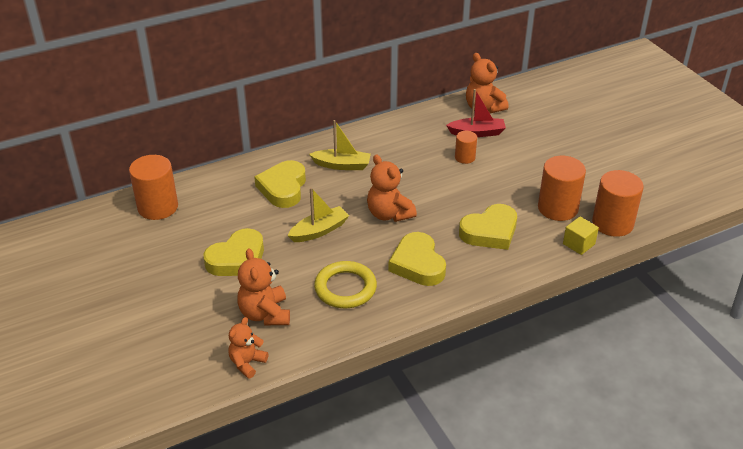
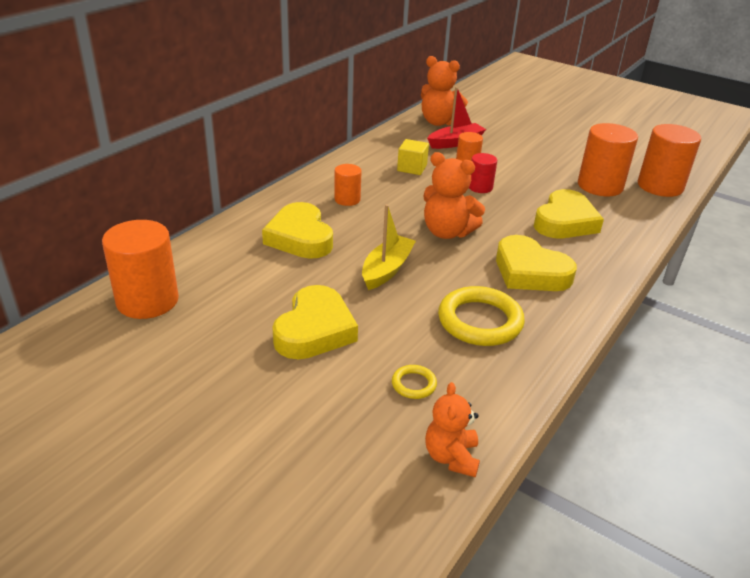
camera: 30 degrees left, 5 degrees down
orange teddy bear [238,248,290,325] -> yellow ring [392,365,437,399]
yellow boat [309,120,371,170] -> orange cylinder [334,164,362,206]
yellow cube [563,217,599,255] -> yellow cube moved to [397,139,429,175]
none -> red cylinder [469,153,497,193]

